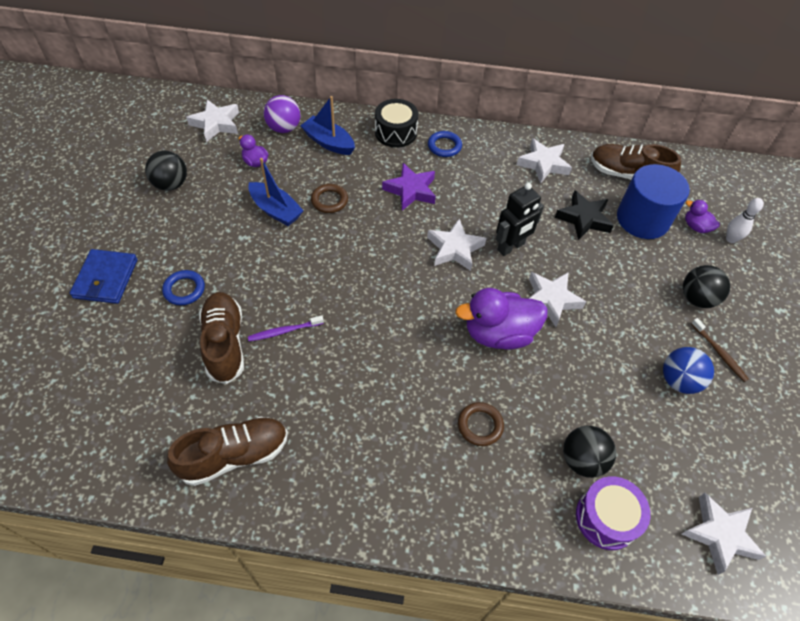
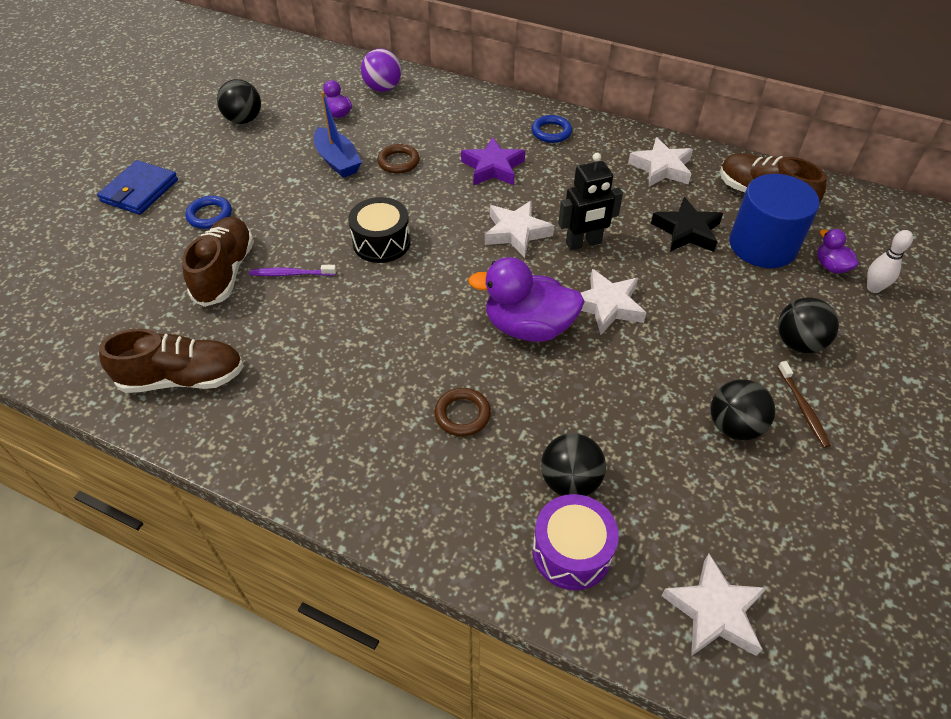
camera: 20 degrees right, 5 degrees down
white star [186,99,239,142] -> none
blue boat [300,96,355,155] -> none
black drum [375,99,418,148] -> black drum moved to [348,197,411,263]
blue ball [663,347,714,394] -> black ball [710,379,775,440]

